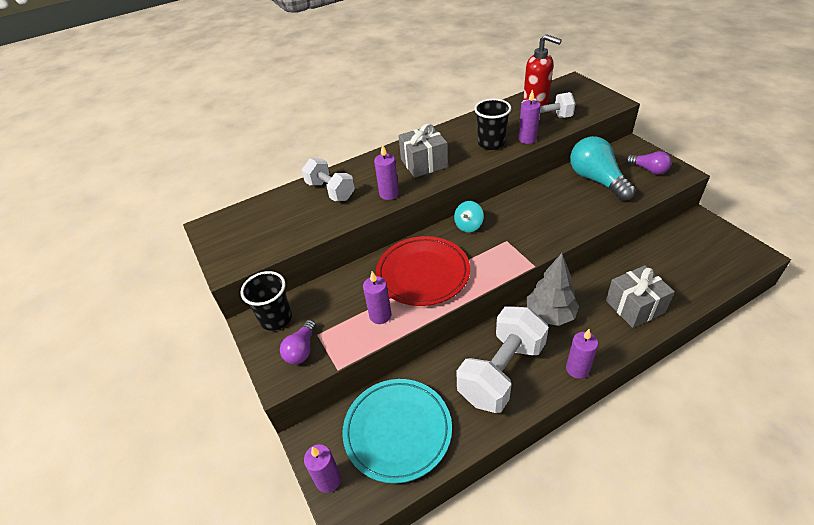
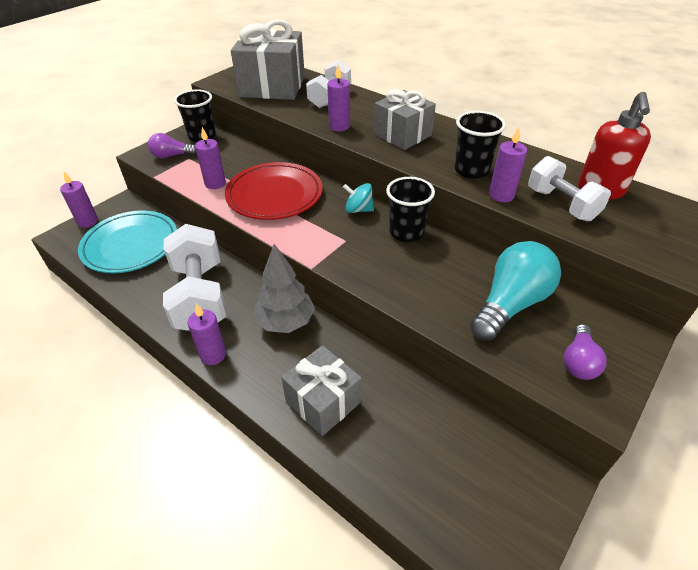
camera: 65 degrees right, 0 degrees up
white dumbbell [456,306,549,413] -> white dumbbell turned 60 degrees clockwise [163,224,226,331]
none -> grey gift [231,19,305,100]
none -> black cup [386,177,435,242]

